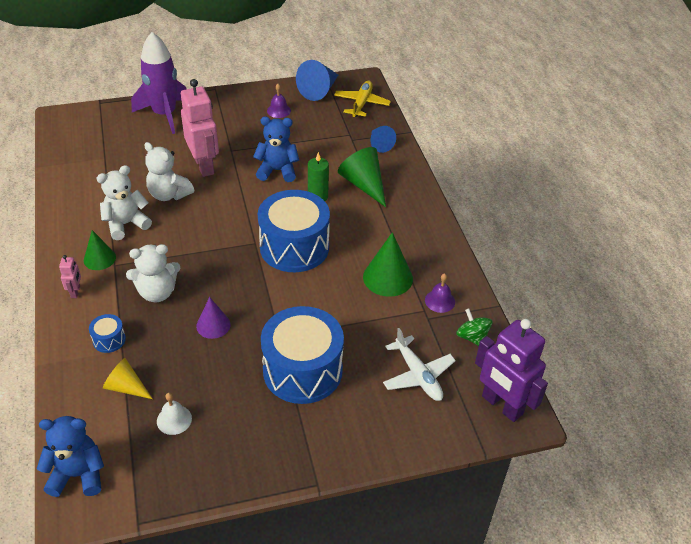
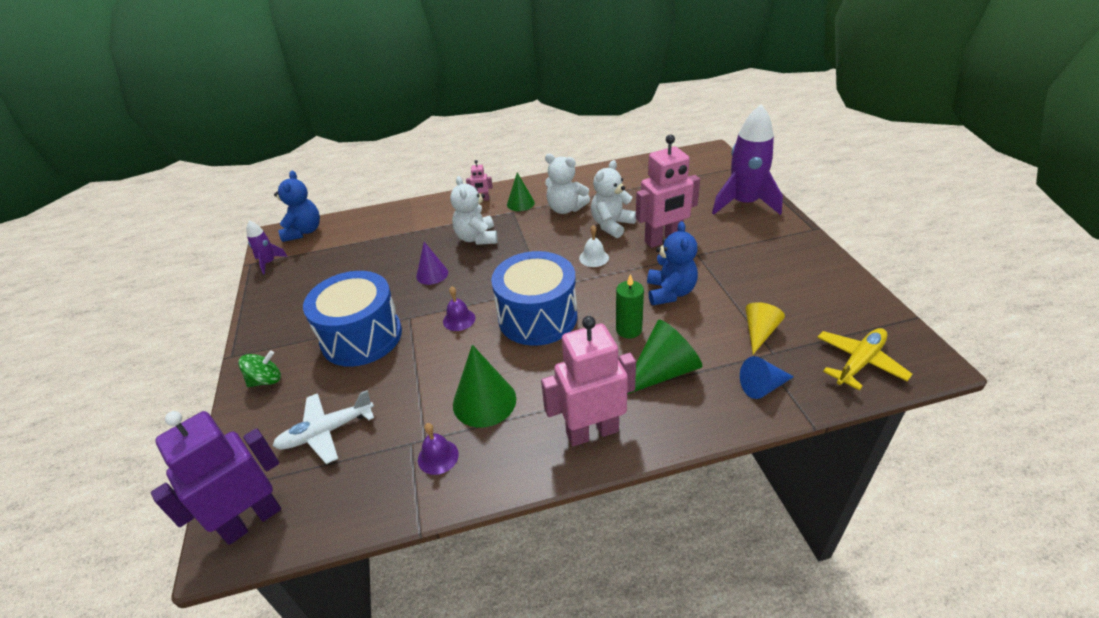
camera: 95 degrees right, 5 degrees down
blue drum [89,314,126,353] -> none
white teddy bear [96,165,152,240] -> white teddy bear turned 150 degrees clockwise [545,154,590,214]
yellow cone [103,358,152,399] -> yellow cone moved to [746,302,785,354]
white bell [157,393,192,435] -> white bell moved to [579,225,609,267]
purple bell [267,84,291,118] -> purple bell moved to [443,286,475,331]
blue cone [296,60,338,101] -> none
yellow plane [334,81,391,117] -> yellow plane turned 60 degrees counterclockwise [817,328,912,390]
green spinning top [456,308,493,346] -> green spinning top moved to [238,351,281,387]
none -> purple rocket [247,221,288,274]
none -> pink robot [541,316,636,447]

